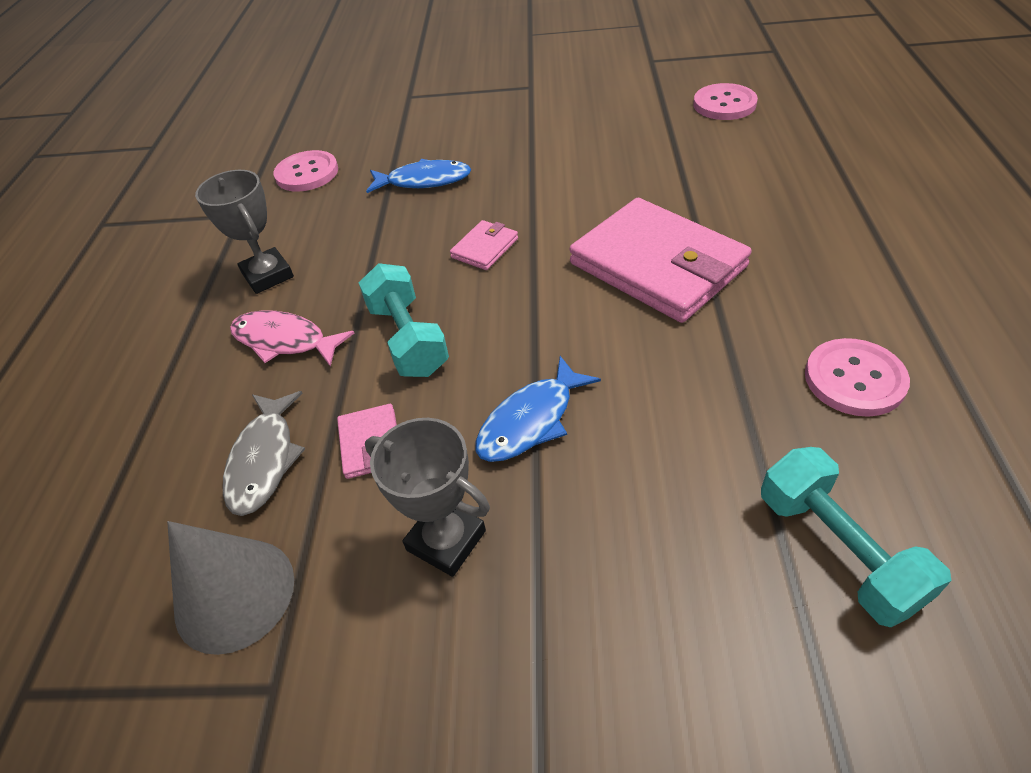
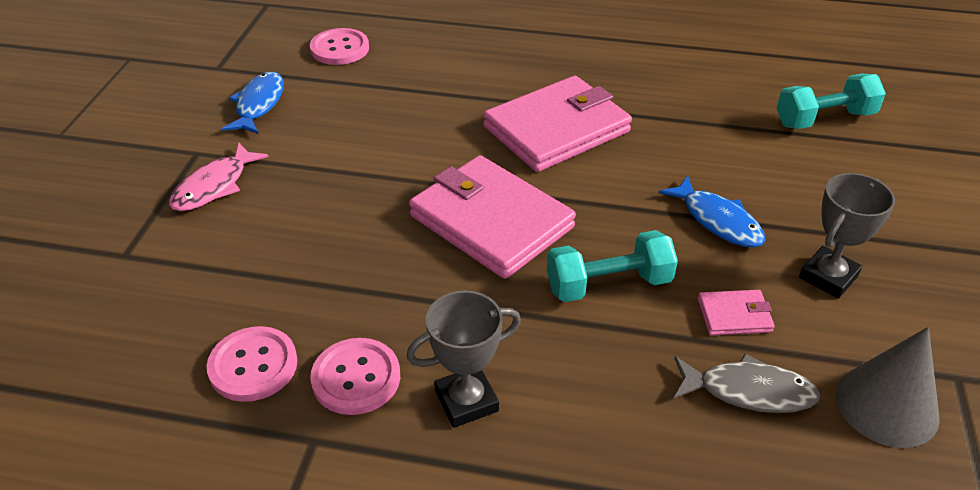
camera: 85 degrees left, 5 degrees down
pink fish [230,310,354,367] -> pink fish moved to [169,143,269,211]
blue fish [366,159,471,193] -> blue fish moved to [222,72,284,134]
pink wallet [450,220,518,270] -> pink wallet [409,155,576,279], size x2.32
pink button [805,338,910,417] -> pink button moved to [310,338,400,415]

